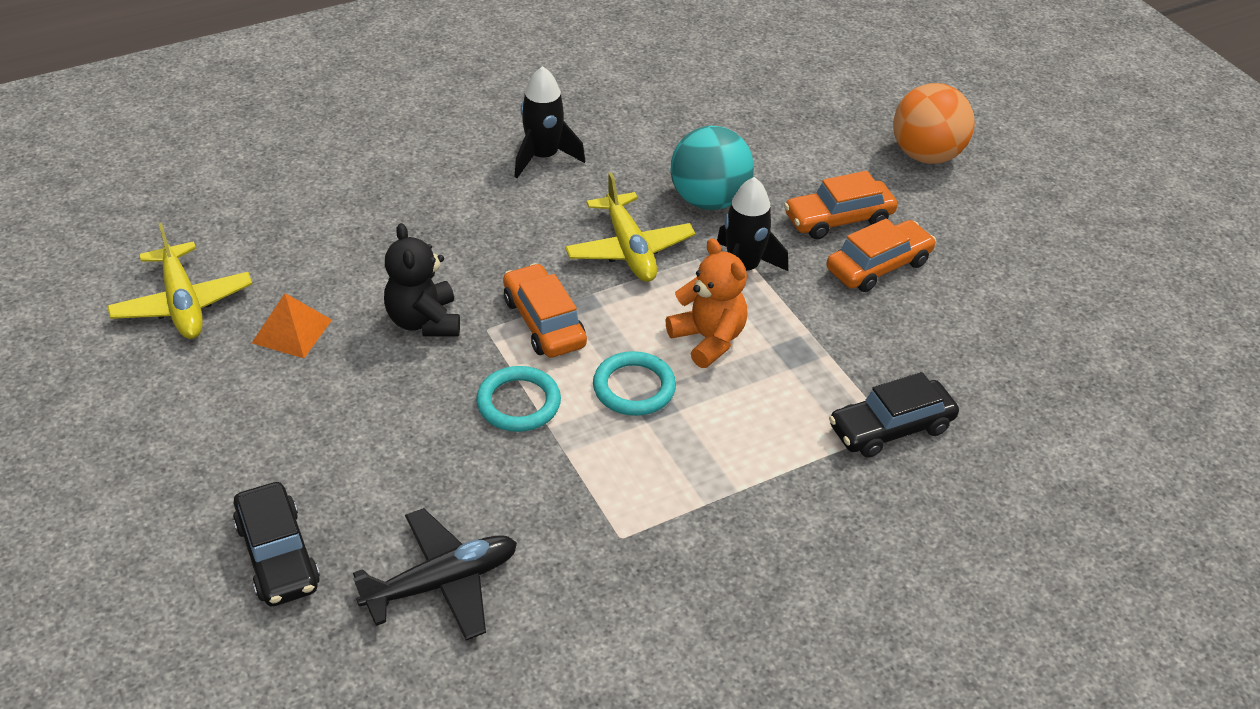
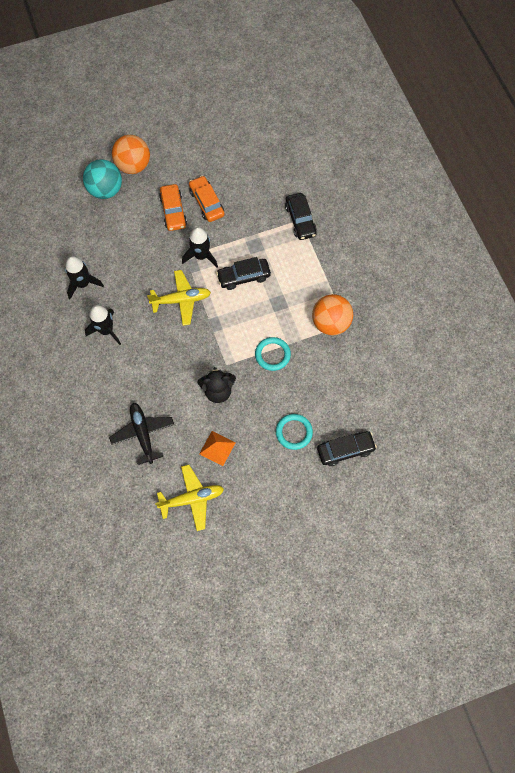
camera: 80 degrees left, 25 degrees up
black plane [353,508,517,641] -> black plane moved to [109,403,174,465]
orange car [503,263,587,358] -> none
turquoise ring [593,351,676,416] -> turquoise ring moved to [276,414,313,450]
orange teddy bear [666,238,748,368] -> black car [216,257,271,290]
turquoise ball [670,126,754,210] -> turquoise ball moved to [83,159,122,199]
none -> black rocket [65,256,104,299]
none -> orange ball [312,294,353,335]

